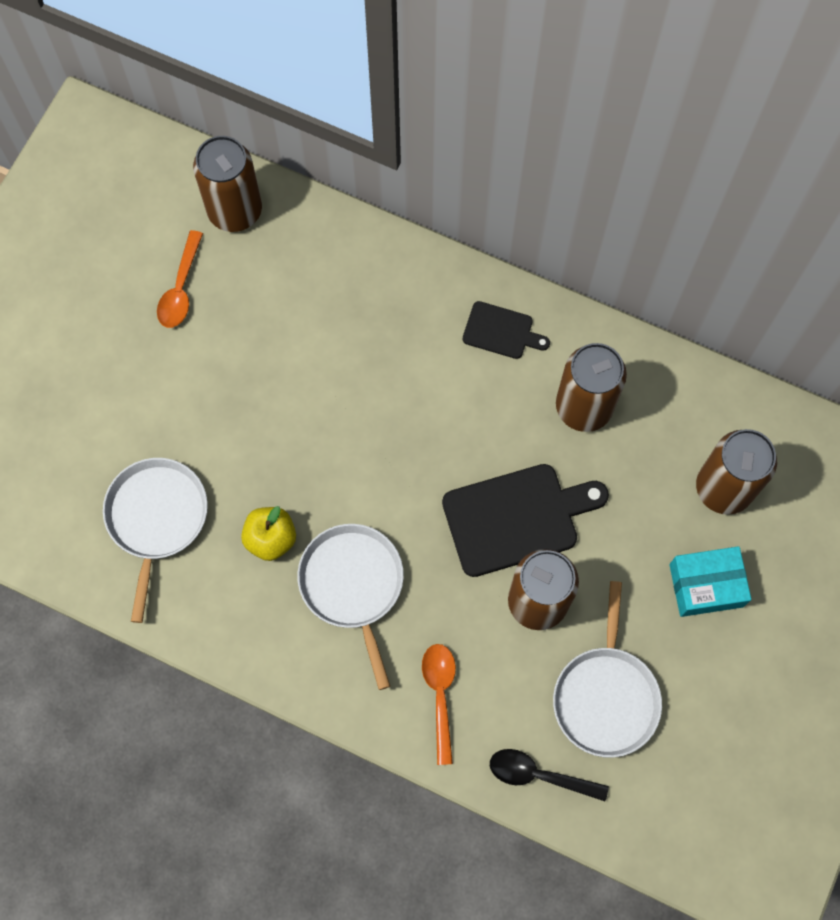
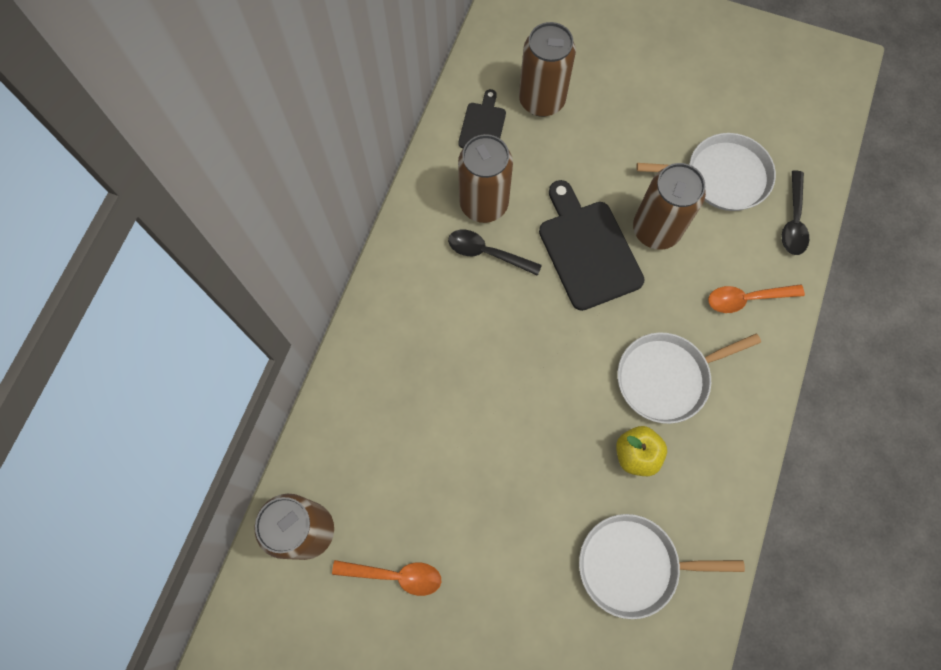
camera: 95 degrees left, 0 degrees up
black cutting board [463,301,550,359] -> black cutting board moved to [458,89,506,148]
turquoise box [669,546,751,617] -> none
none -> black spoon [448,230,542,276]

